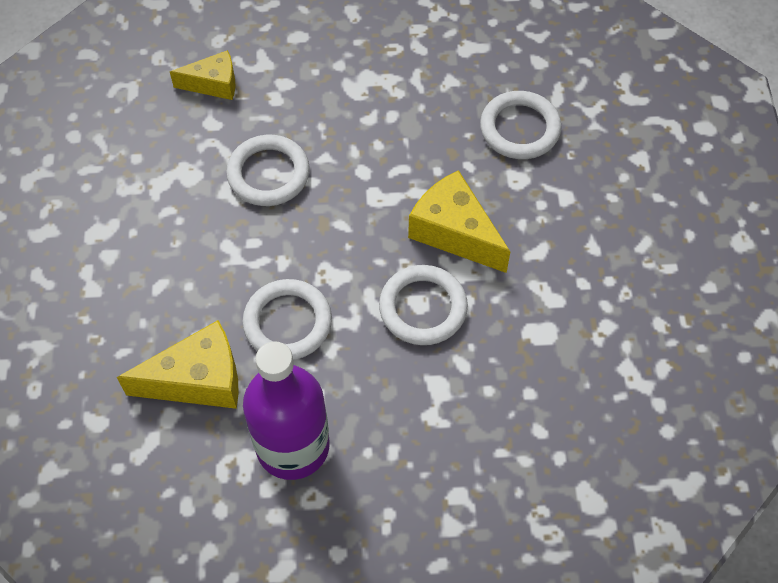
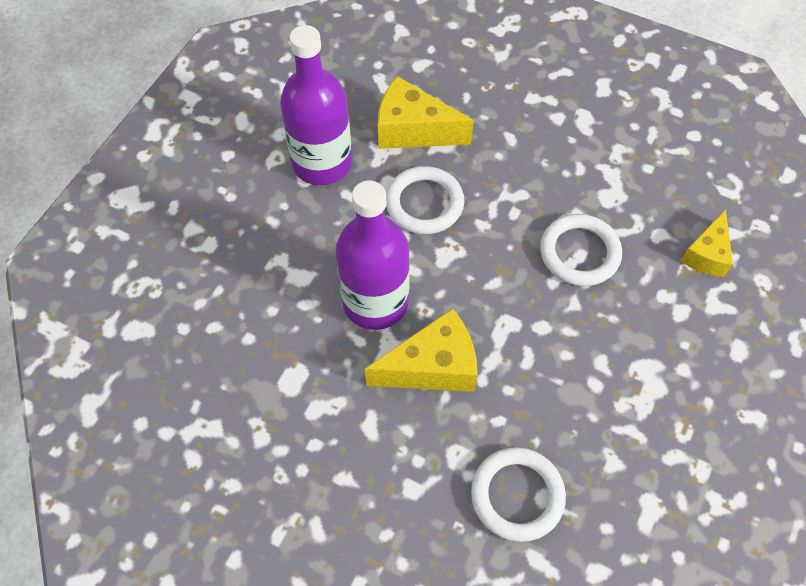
camera: 120 degrees right, 0 degrees up
yellow cheese [117,320,239,409] -> yellow cheese turned 90 degrees clockwise [378,76,474,149]
white ring [379,265,468,345] -> purple bottle [335,180,410,330]

